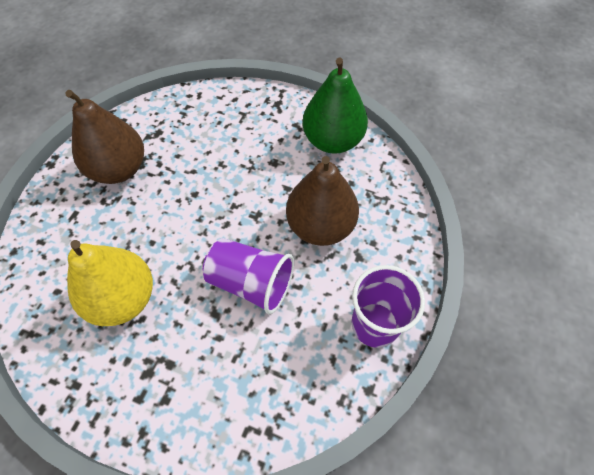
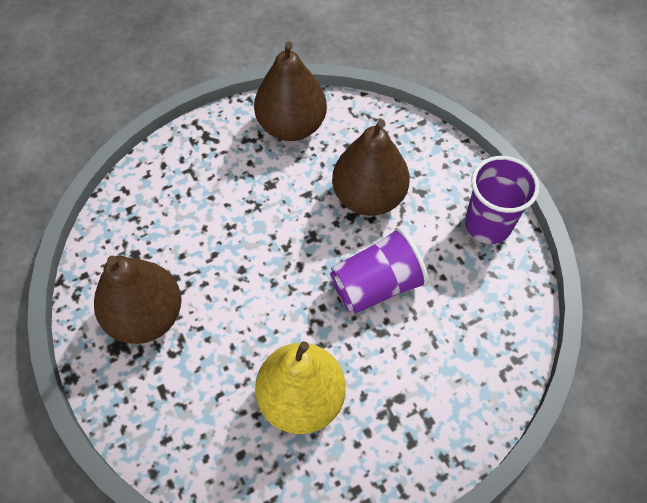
camera: 50 degrees left, 0 degrees up
green pear [302,58,368,154] -> brown pear [254,42,327,141]

